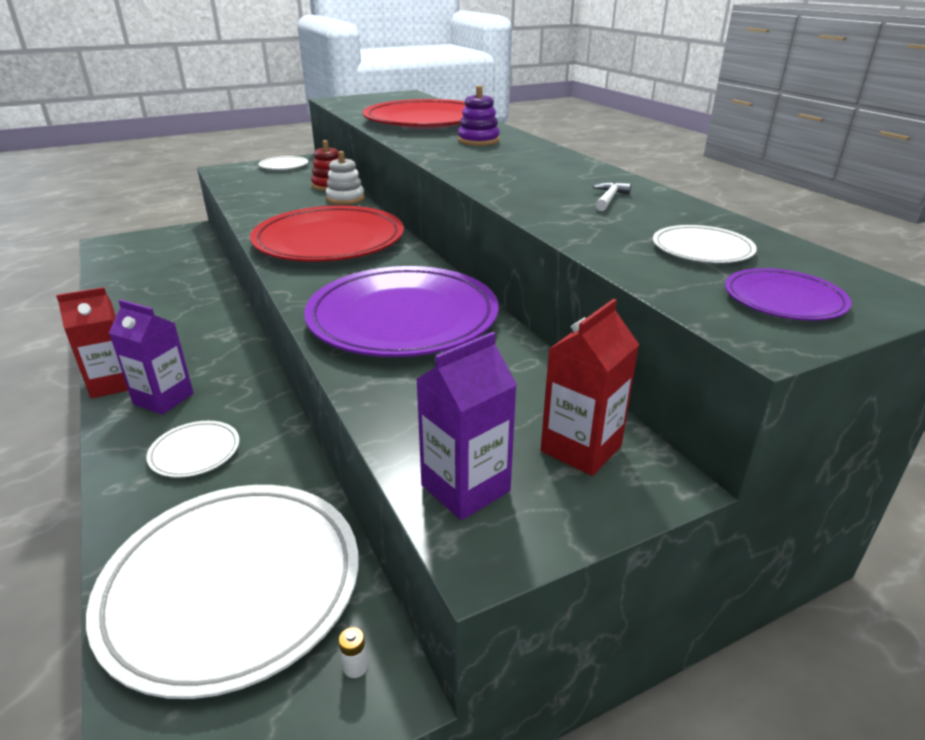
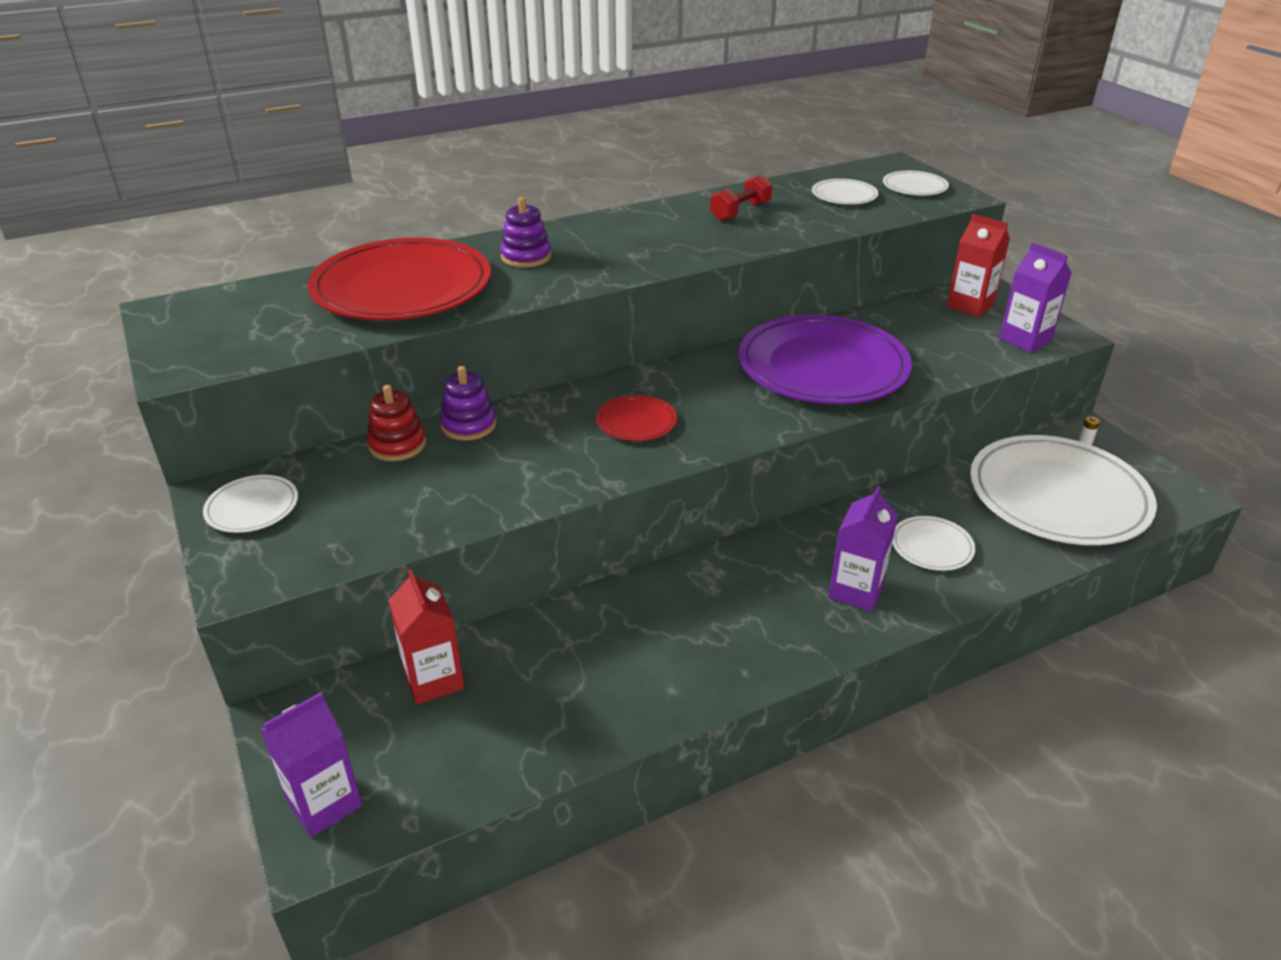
camera: 90 degrees left, 5 degrees up
red carton [56,287,128,398] -> red carton moved to [388,569,464,705]
red plate [250,205,404,262] -> red plate [596,395,677,441], size x0.44
white stacking toy [326,151,365,205] -> purple stacking toy [440,366,496,441]
white hammer [593,182,631,211] -> red dumbbell [710,174,772,221]
purple plate [725,268,852,320] -> white plate [883,171,949,195]
none -> purple carton [261,692,362,837]

